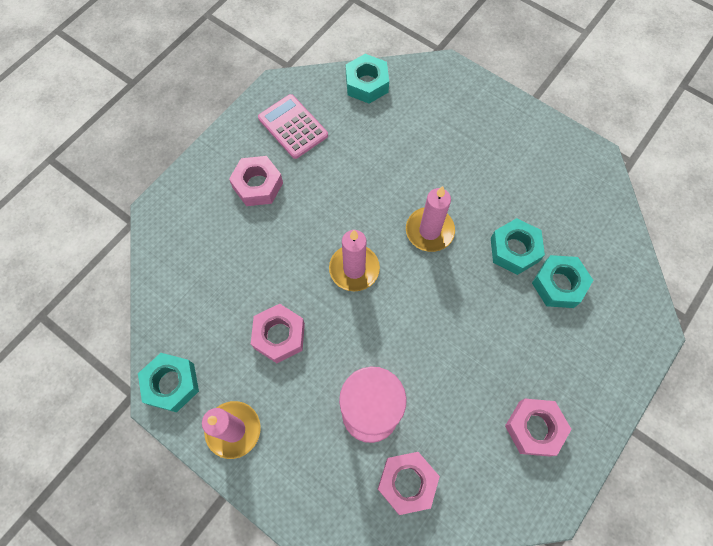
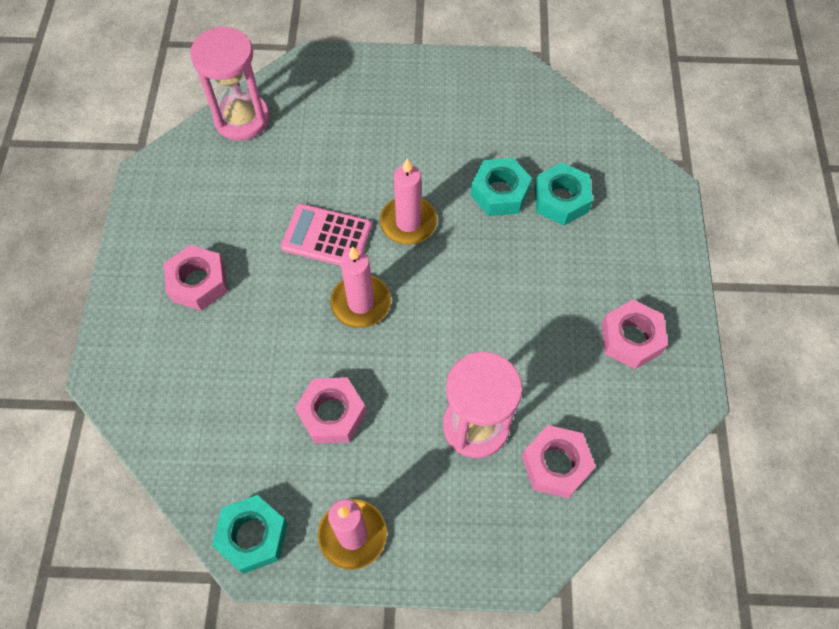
camera: 35 degrees left, 5 degrees down
pink calculator [258,94,328,159] -> pink calculator moved to [281,204,372,266]
turquoise nut [346,54,389,104] -> pink hourglass [190,26,269,141]

